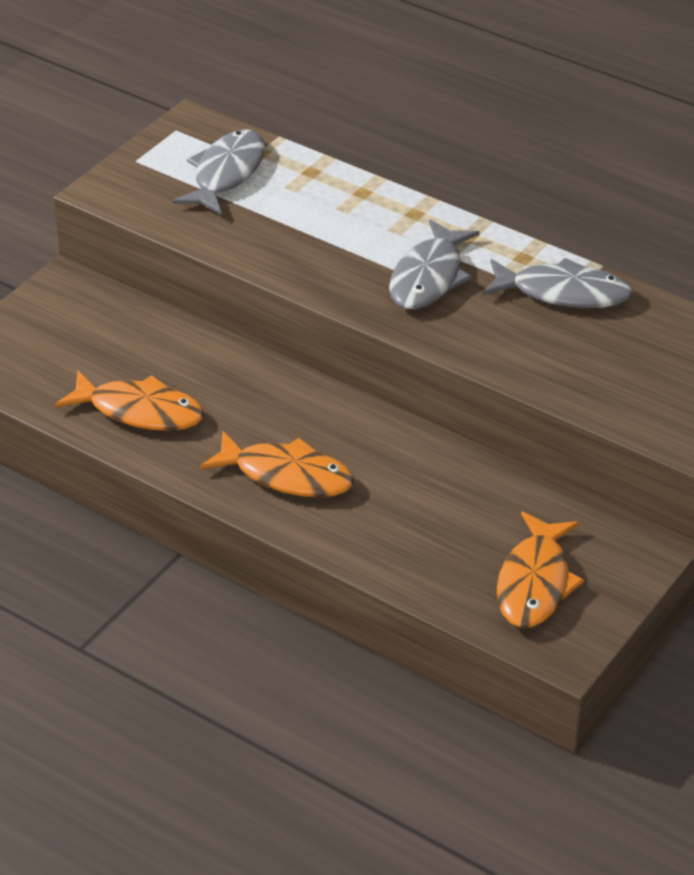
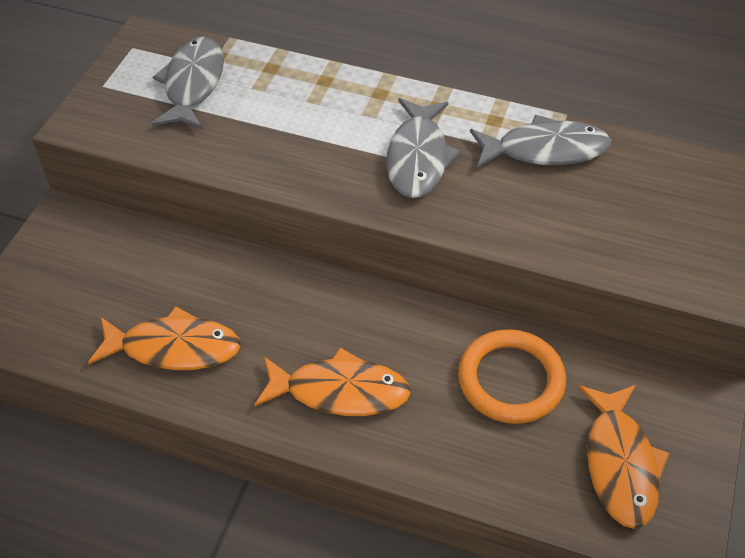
camera: 15 degrees left, 10 degrees up
none -> orange ring [458,329,566,424]

